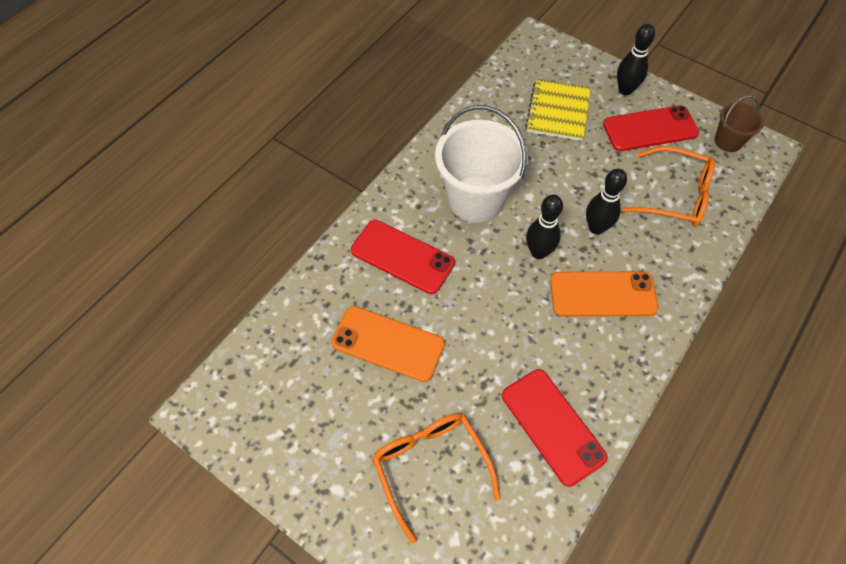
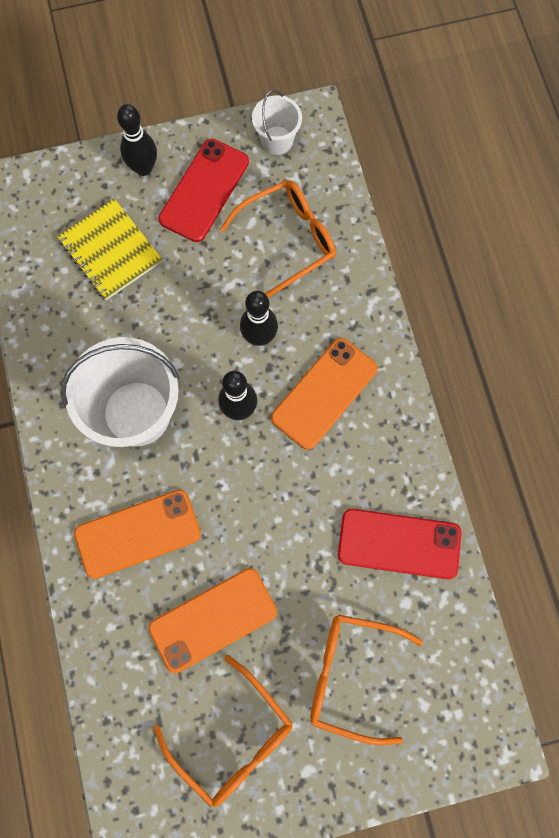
camera: 50 degrees left, 15 degrees up
red phone [351,220,455,294] -> orange phone [74,490,201,579]
brown bucket [715,95,764,152] -> white bucket [252,90,302,155]
none -> orange glasses [153,655,293,807]

